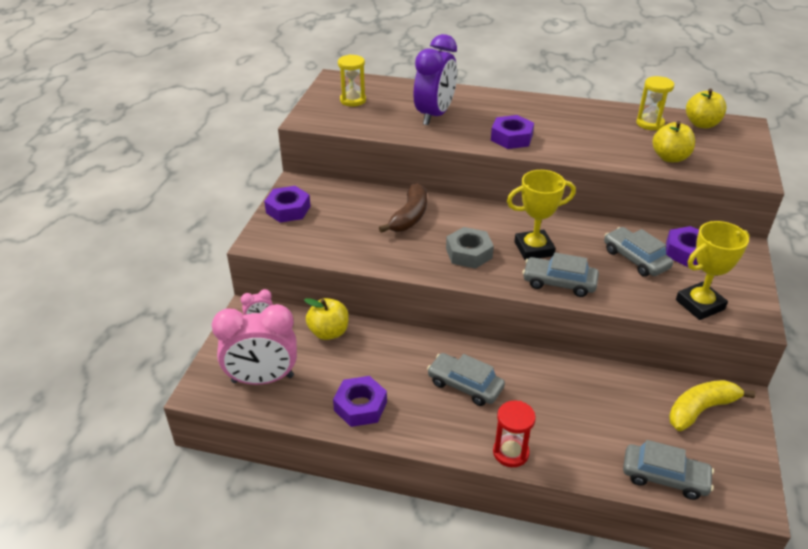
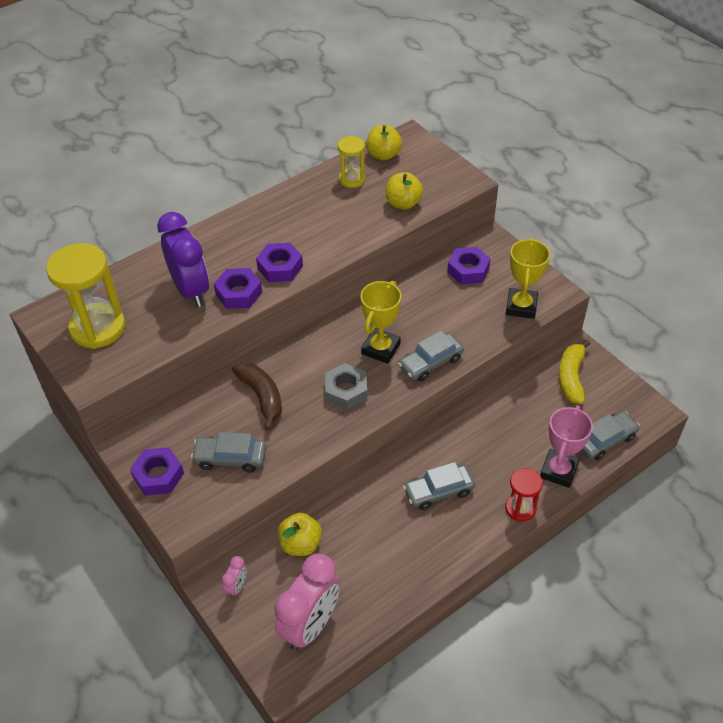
camera: 50 degrees left, 10 degrees up
purple nut [333,376,387,427] -> purple nut moved to [214,268,262,309]
yellow hourglass [338,54,366,106] -> yellow hourglass [46,243,125,349], size x1.81
grey car [604,227,673,277] -> grey car moved to [191,432,266,473]
none -> pink trophy [540,405,593,488]

